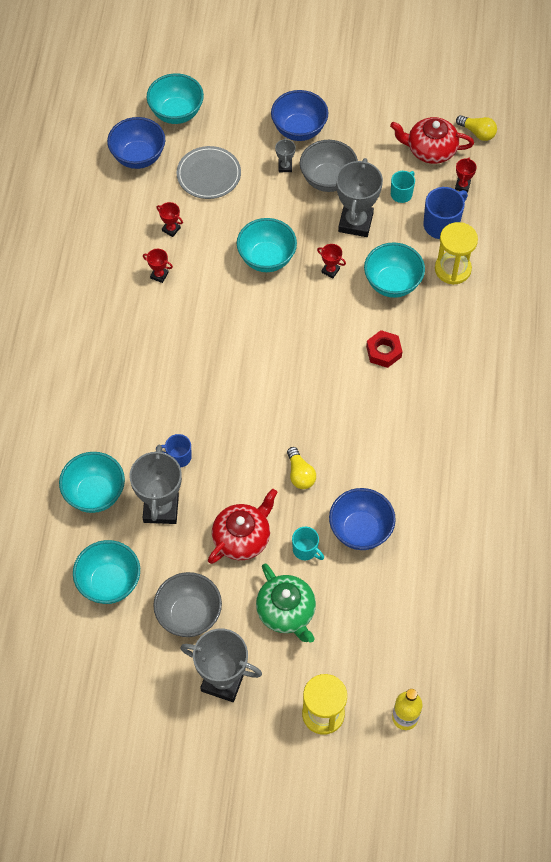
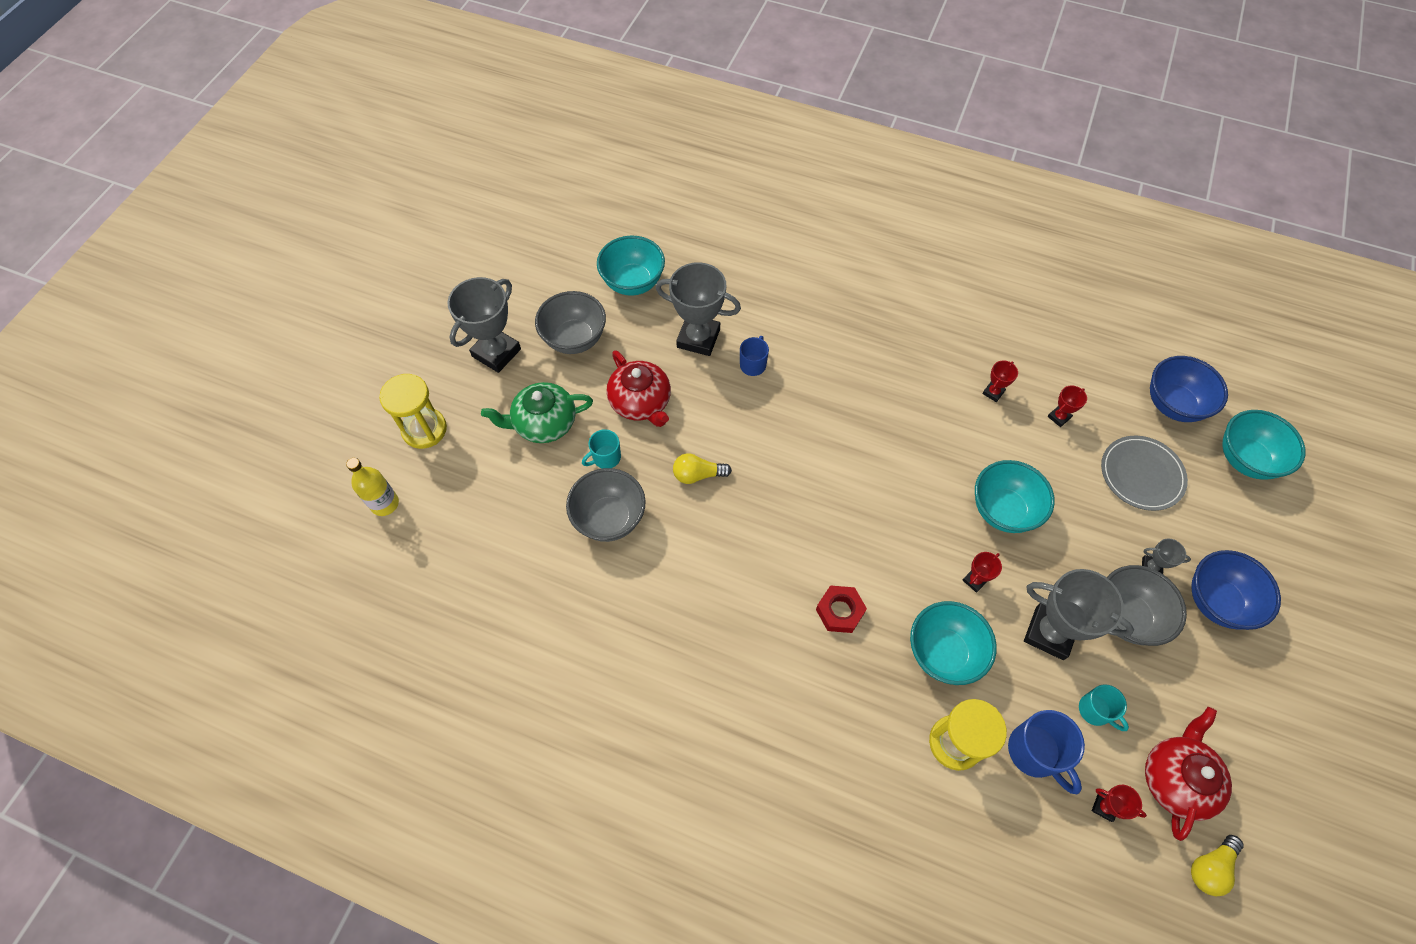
camera: 105 degrees right, 0 degrees up
turquoise bowl [59,452,125,513] -> none
blue bowl [329,488,396,550] -> grey bowl [566,468,646,542]

